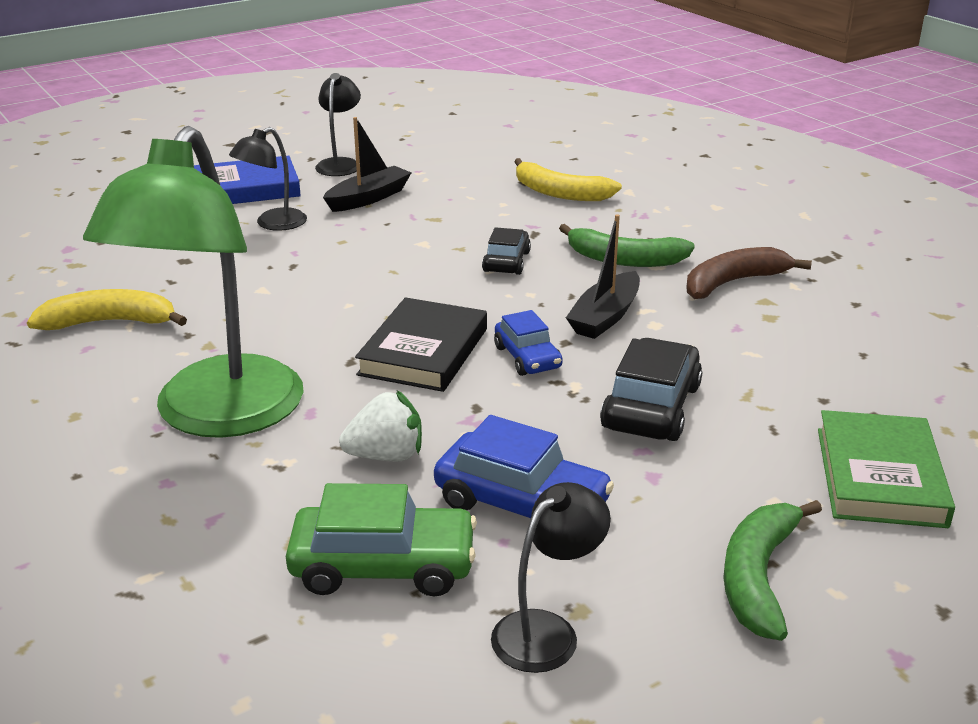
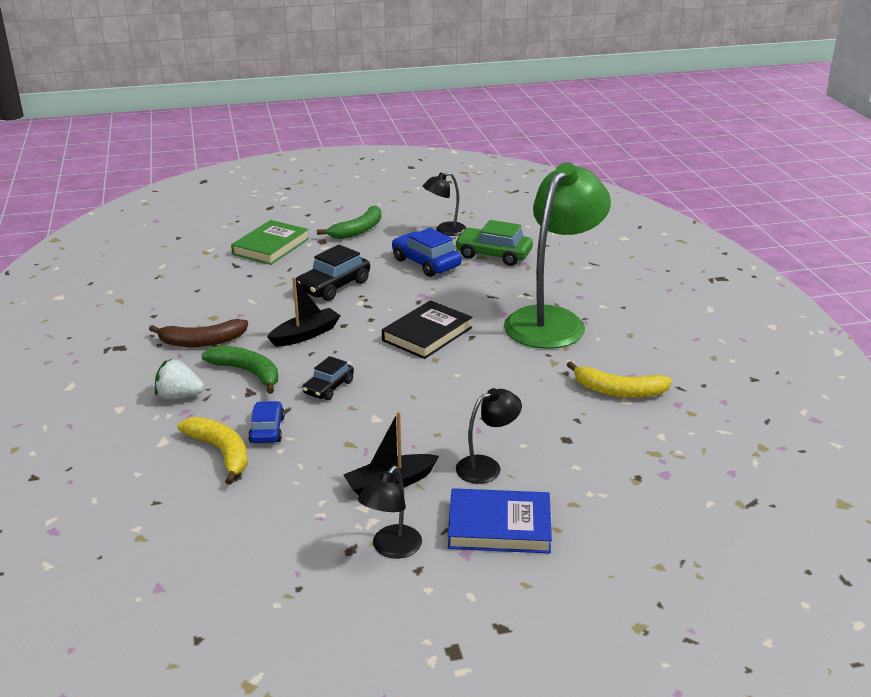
camera: 160 degrees left, 0 degrees up
white strawberry [339,390,422,461] -> white strawberry moved to [155,359,204,400]
blue car [494,310,563,376] -> blue car moved to [248,401,285,443]

